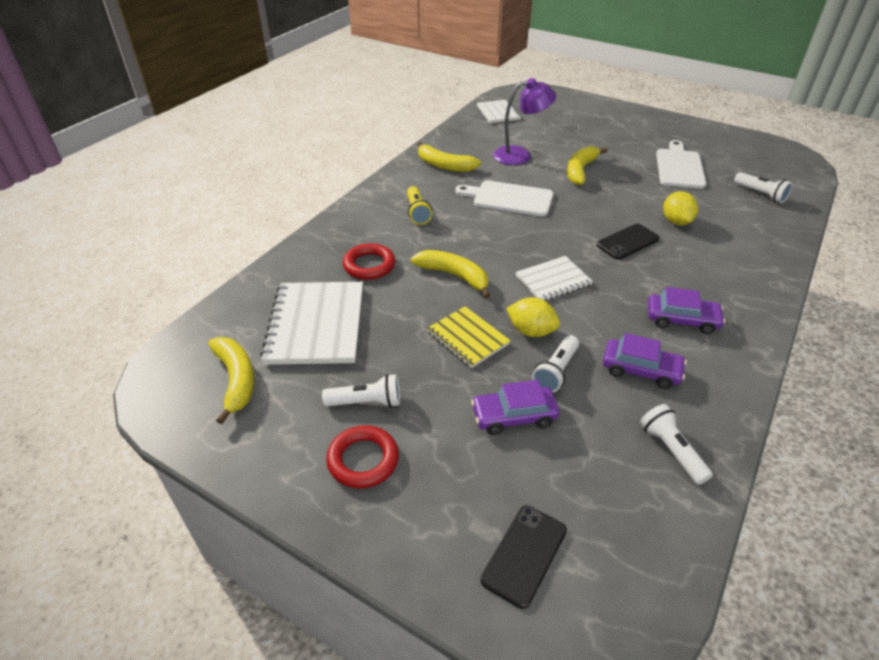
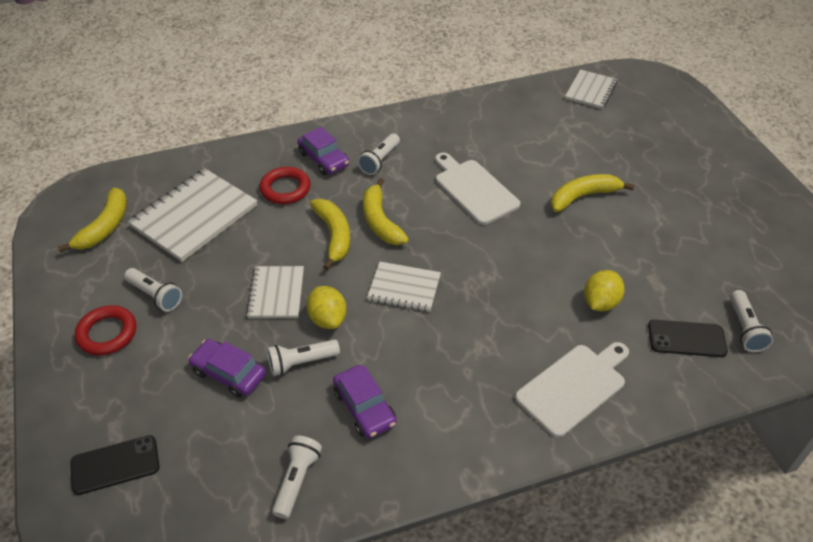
camera: 40 degrees right, 5 degrees up
yellow flashlight [407,186,432,225] -> white flashlight [357,133,400,175]
yellow banana [417,142,481,172] -> yellow banana moved to [363,178,409,245]
yellow notebook [427,306,511,368] -> white notebook [246,266,304,318]
purple lamp [493,78,556,165] -> none
black phone [596,224,660,260] -> black phone moved to [648,320,728,357]
purple car [648,287,725,334] -> purple car moved to [297,127,350,175]
white cutting board [656,140,706,189] -> white cutting board moved to [515,342,629,438]

